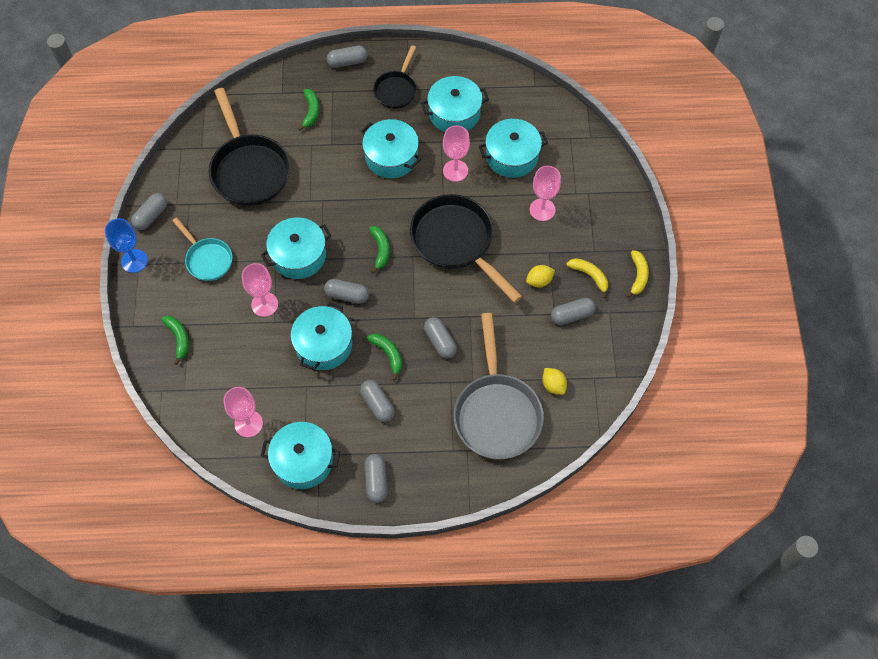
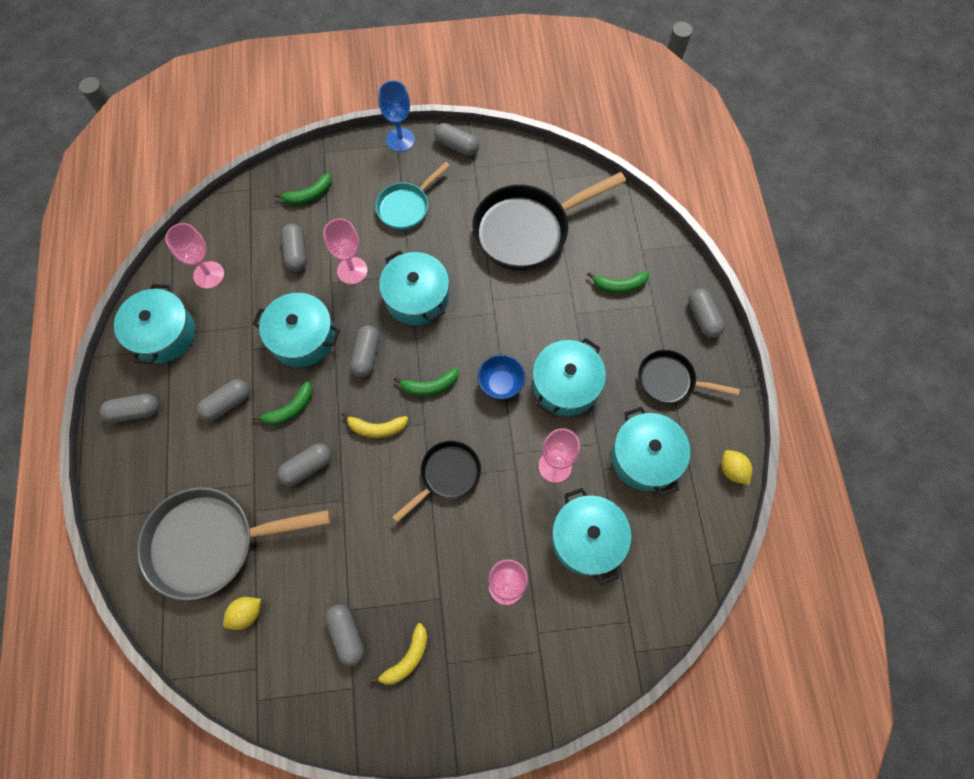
camera: 85 degrees right, 5 degrees up
black pan [410,194,522,303] -> black pan [392,441,481,523], size x0.56
yellow lemon [526,265,555,287] -> yellow lemon moved to [721,450,753,485]
yellow banana [626,250,649,298] -> yellow banana moved to [342,411,408,438]
none -> grey capsule [281,224,307,272]
none -> blue bowl [477,354,526,400]

